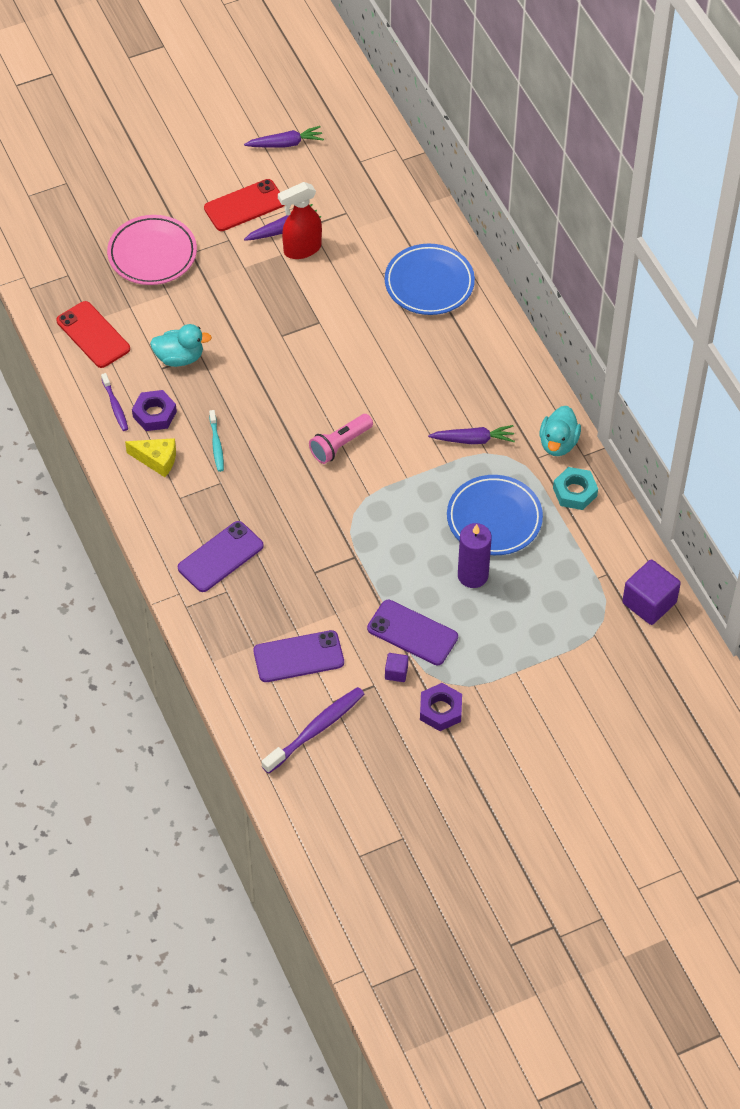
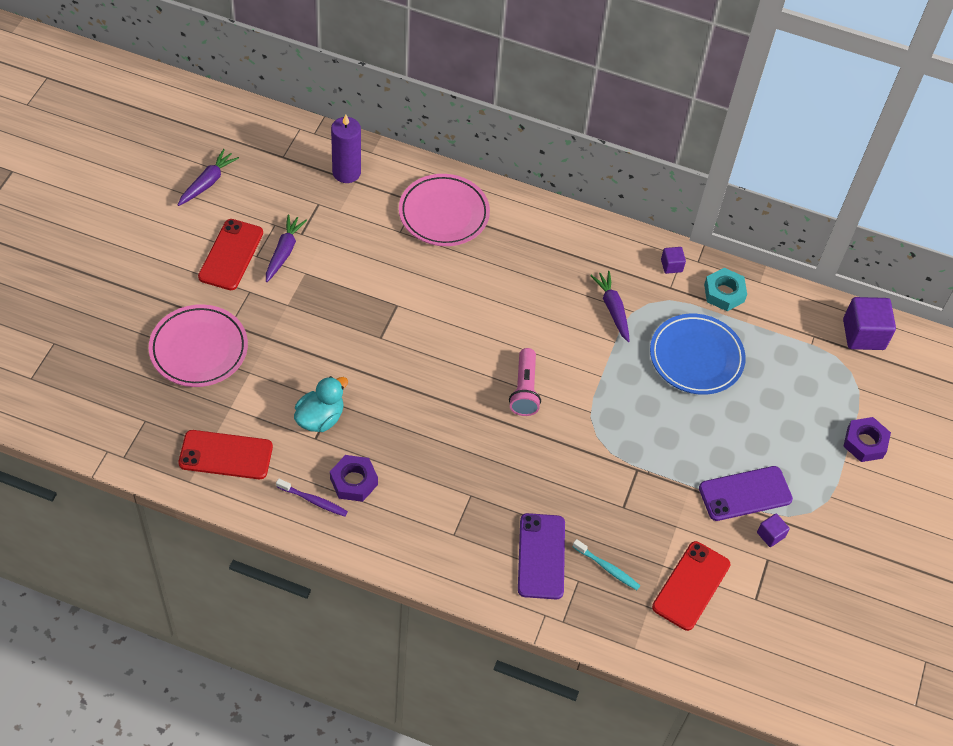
camera: 50 degrees left, 0 degrees up
yellow cheese [125,438,176,477] -> none
turquoise toothbrush [209,410,224,472] -> turquoise toothbrush moved to [573,539,640,590]
purple phone [253,630,344,682] -> red phone [652,541,730,631]
purple toothbrush [262,687,365,774] -> none
red spray bottle [278,182,322,259] -> none
blue plate [385,244,475,315] -> pink plate [399,174,490,246]
purple nut [420,683,462,731] -> purple nut moved to [843,417,891,462]
purple carrot [428,425,515,444] -> purple carrot turned 60 degrees counterclockwise [590,271,630,342]
purple candle [458,523,492,588] -> purple candle moved to [331,114,361,183]
turquoise duck [540,406,581,456] -> purple cube [661,247,686,274]

